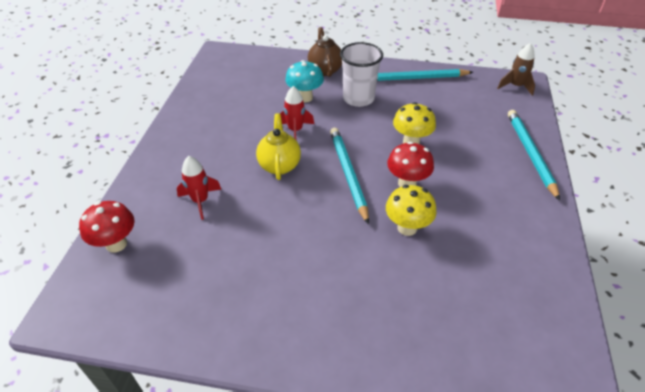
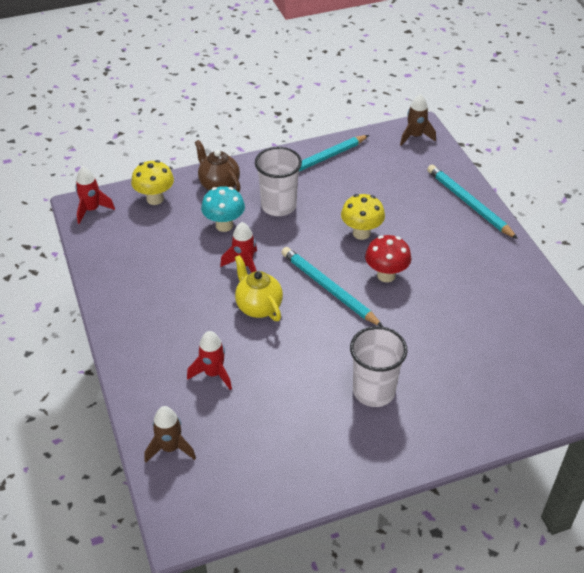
camera: 30 degrees left, 0 degrees up
red mushroom [79,201,134,253] -> brown rocket [145,406,196,463]
yellow mushroom [386,185,437,236] -> yellow mushroom moved to [131,160,174,205]
none -> red rocket [75,167,115,224]
none -> white cup [350,326,408,407]

